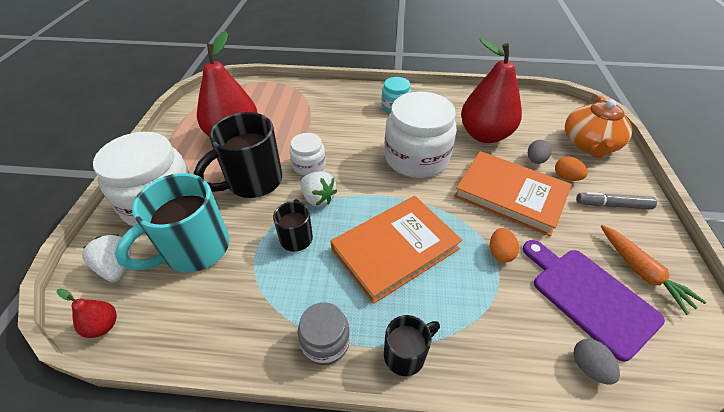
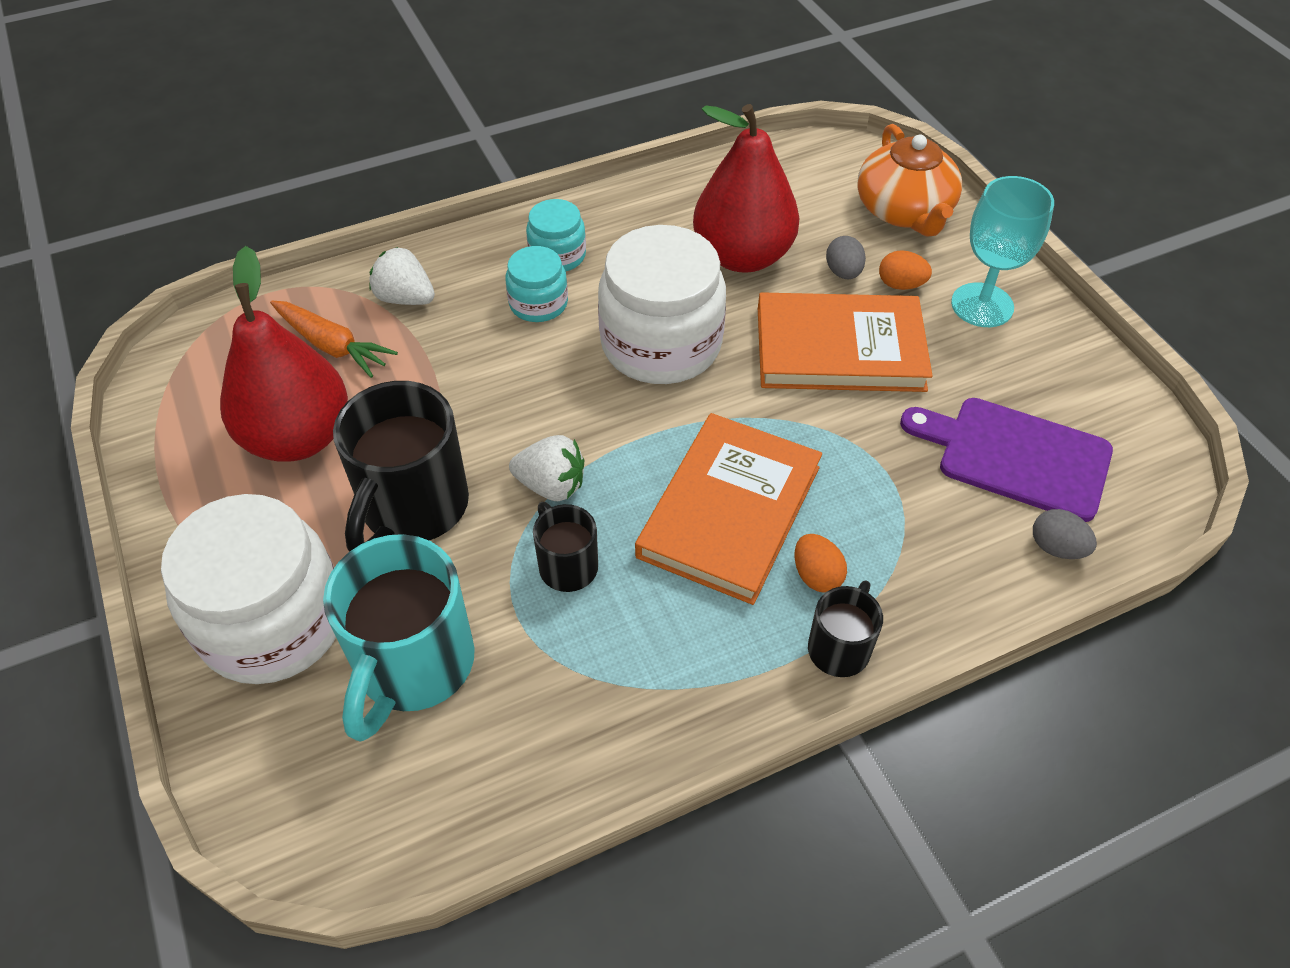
camera: 30 degrees left, 5 degrees up
red pear [57,288,117,338] -> none
white strawberry [82,234,131,282] -> white strawberry moved to [369,247,435,305]
white jar [290,133,326,176] -> none
grey jar [298,302,350,365] -> none
orange egg [490,228,519,262] -> orange egg moved to [795,534,847,593]
grey marker [576,192,657,209] -> turquoise goblet [951,176,1054,327]
orange carrot [601,225,706,315] -> orange carrot moved to [270,301,398,378]
none -> turquoise jar [505,246,568,322]

